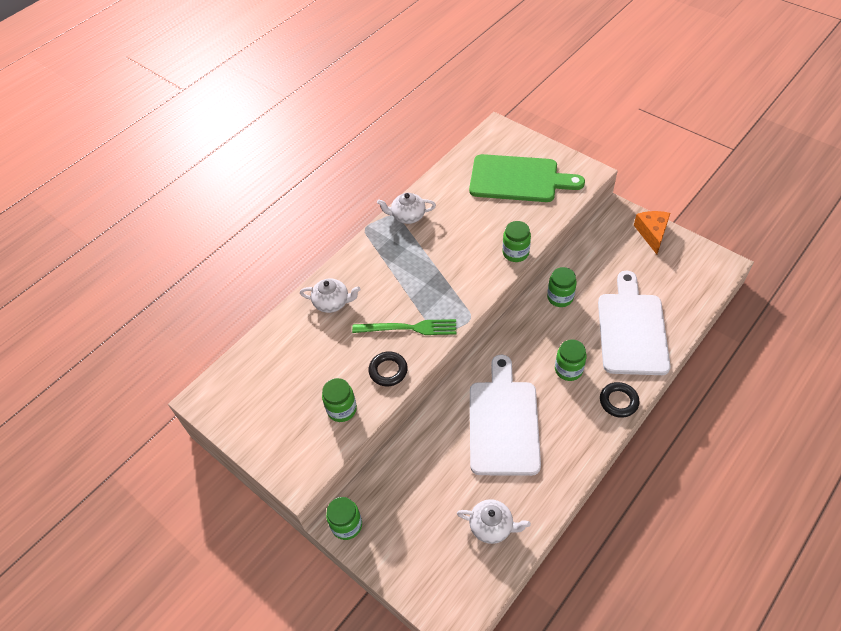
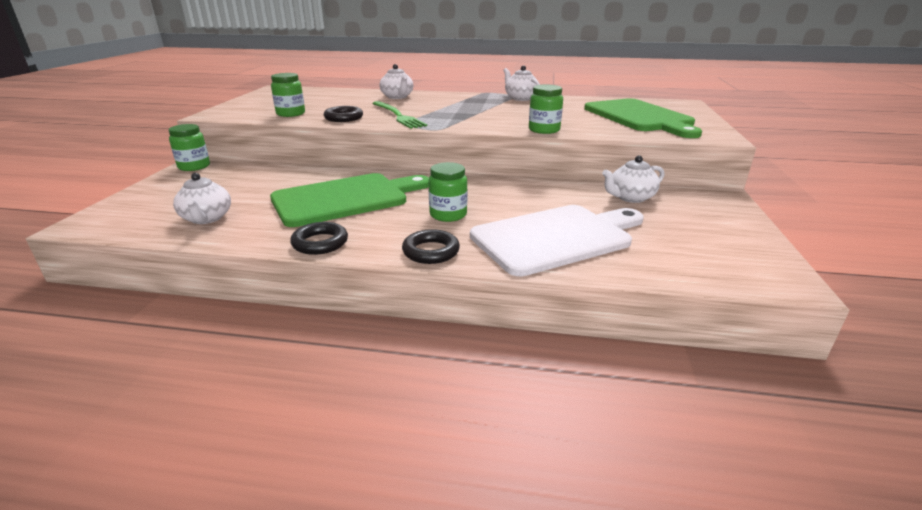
camera: 55 degrees right, 25 degrees down
white cutting board [470,355,541,476] -> green cutting board [270,173,429,227]
green jar [547,267,577,307] -> none
orange cheese [634,211,670,254] -> none
none -> black ring [290,222,348,255]
none -> white teapot [602,155,664,203]

